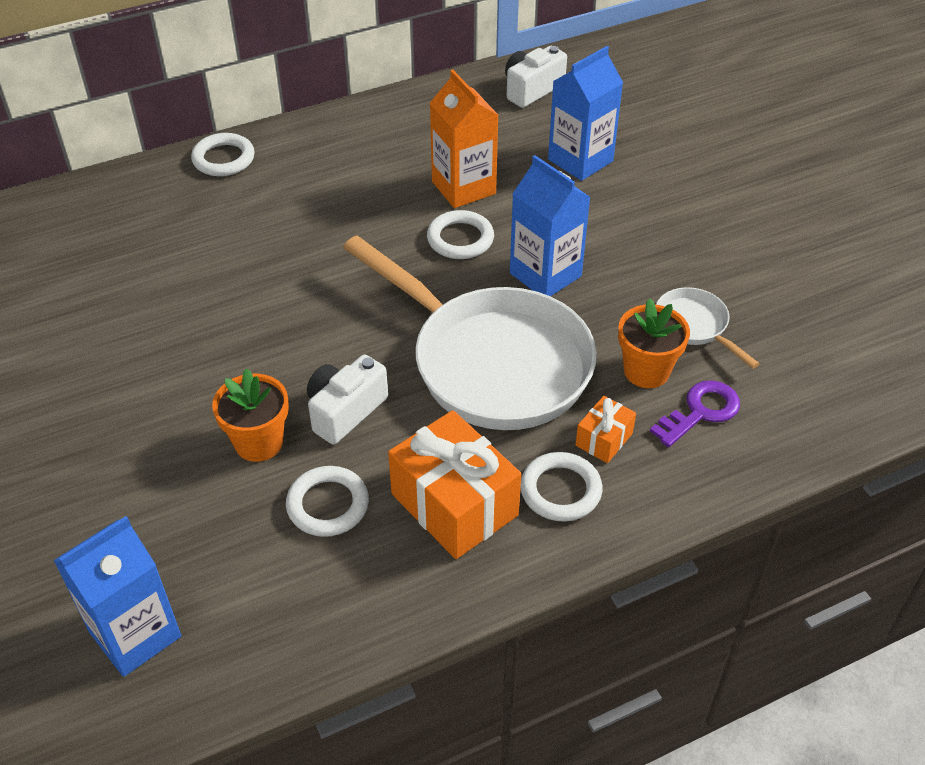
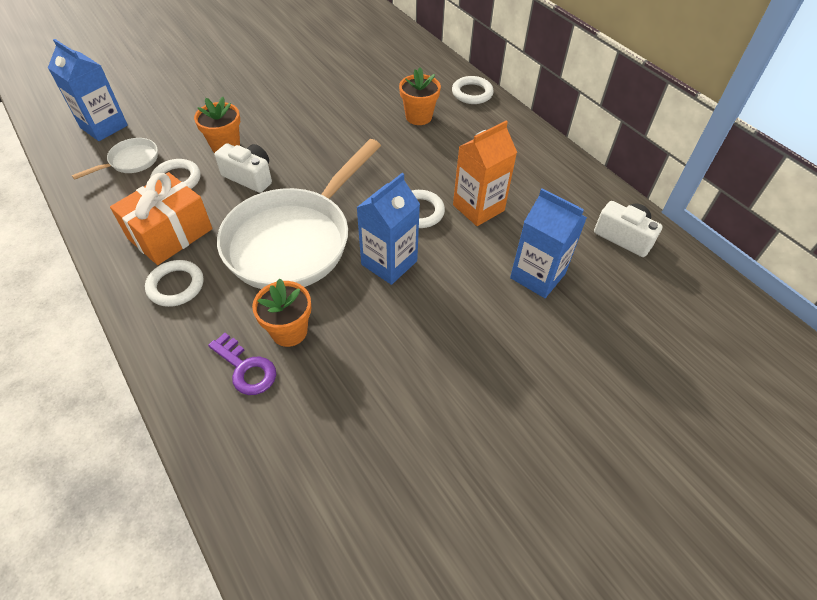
camera: 80 degrees right, 5 degrees up
orange gift [575,396,636,463] -> none
white pan [656,287,759,369] -> white pan moved to [72,138,158,180]
none -> orange flower pot [399,67,441,125]

